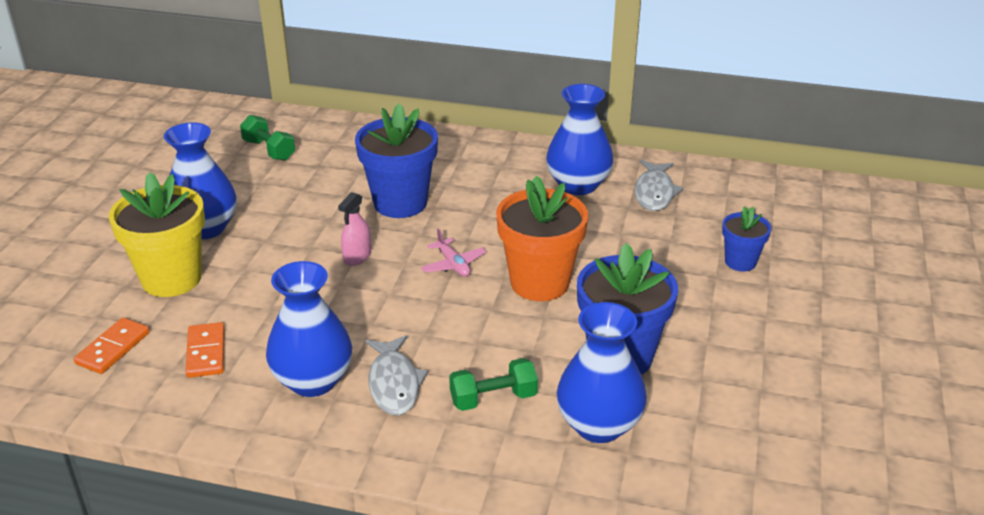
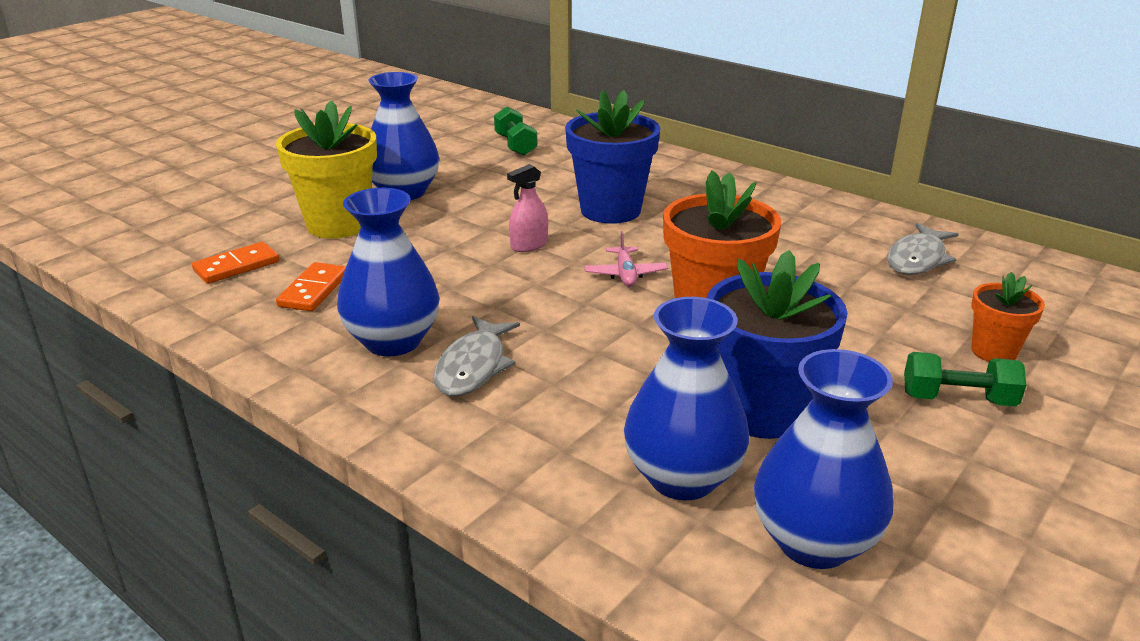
camera: 25 degrees right, 5 degrees down
green dumbbell [449,358,538,411] -> green dumbbell moved to [904,352,1026,406]
blue vase [546,84,613,195] -> blue vase moved to [754,349,894,569]
blue flower pot [722,207,771,272] -> orange flower pot [972,272,1045,362]

